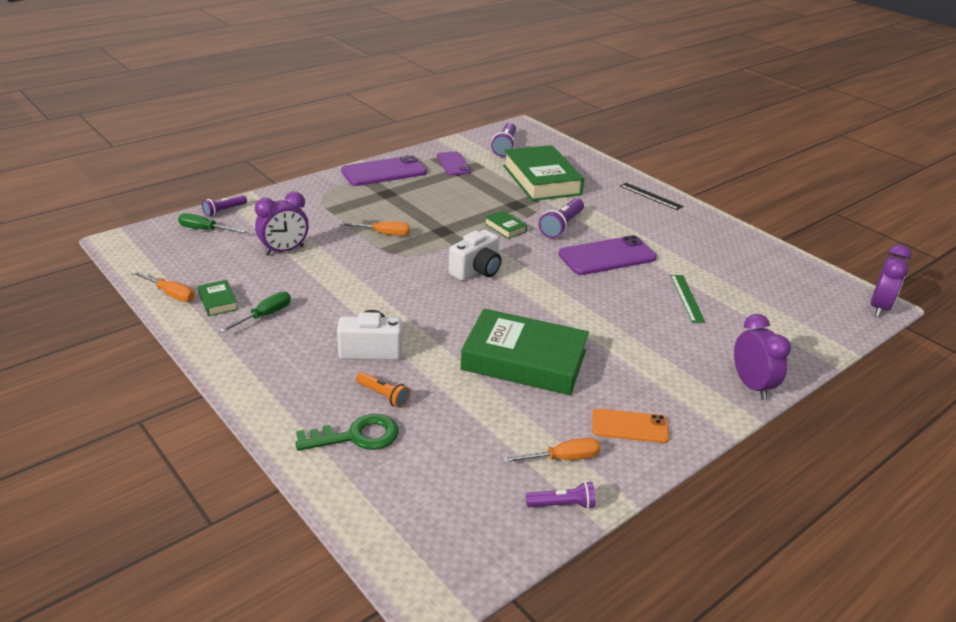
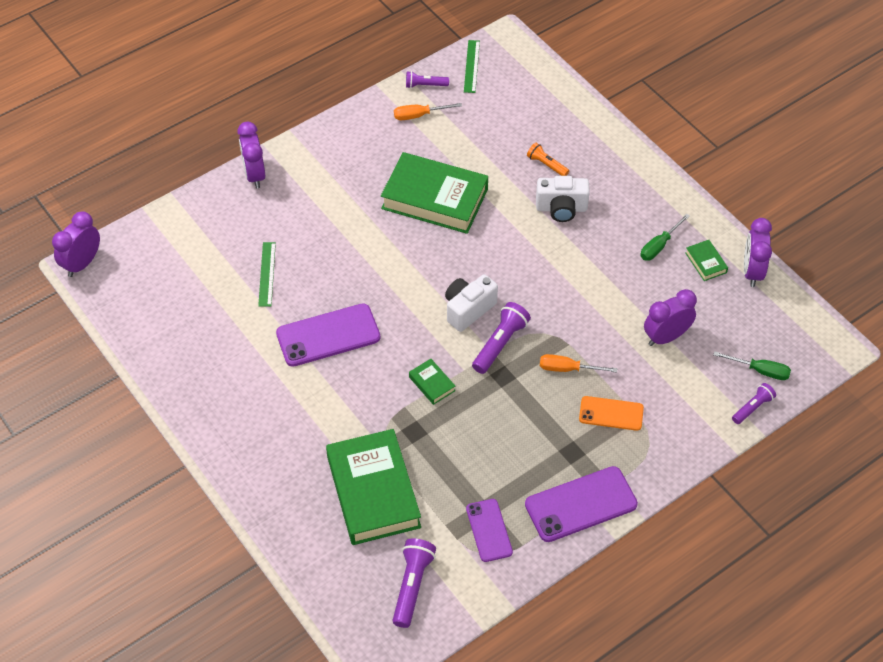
camera: 175 degrees left, 20 degrees up
orange screwdriver [131,271,195,302] -> purple clock [744,218,772,287]
green key [295,414,399,451] -> none
purple flashlight [539,198,584,238] -> purple flashlight moved to [472,302,531,374]
orange phone [592,408,669,443] -> orange phone moved to [579,396,644,431]
black ruler [620,183,683,210] -> none
none -> green ruler [464,40,480,93]

